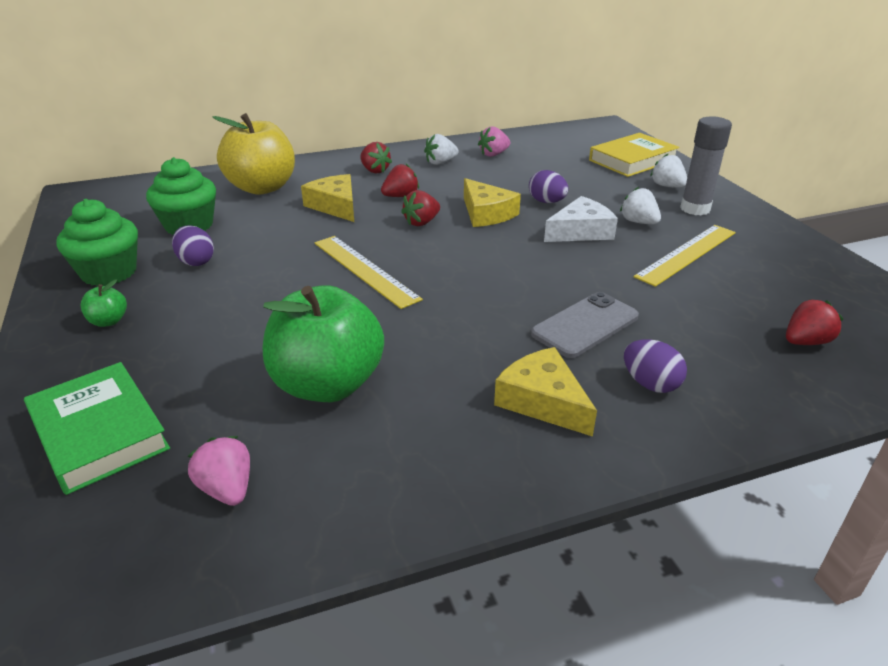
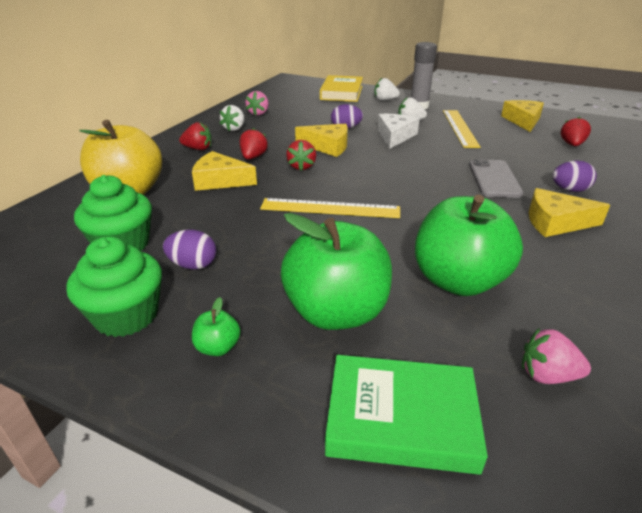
camera: 45 degrees left, 0 degrees up
none -> green apple [281,213,392,330]
none -> yellow cheese [501,100,544,132]

